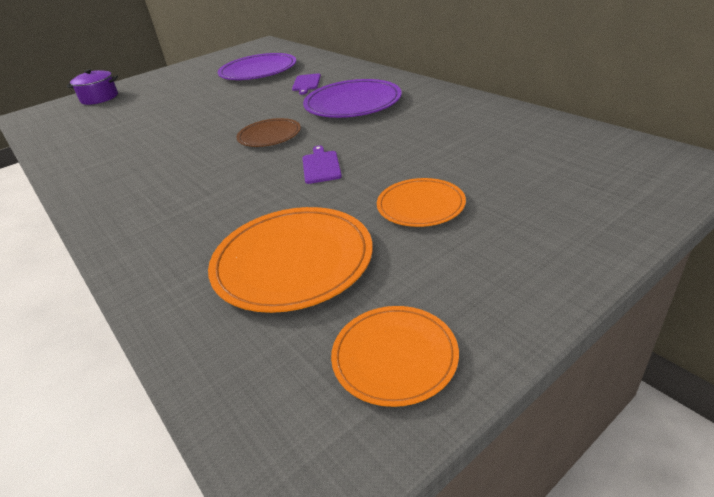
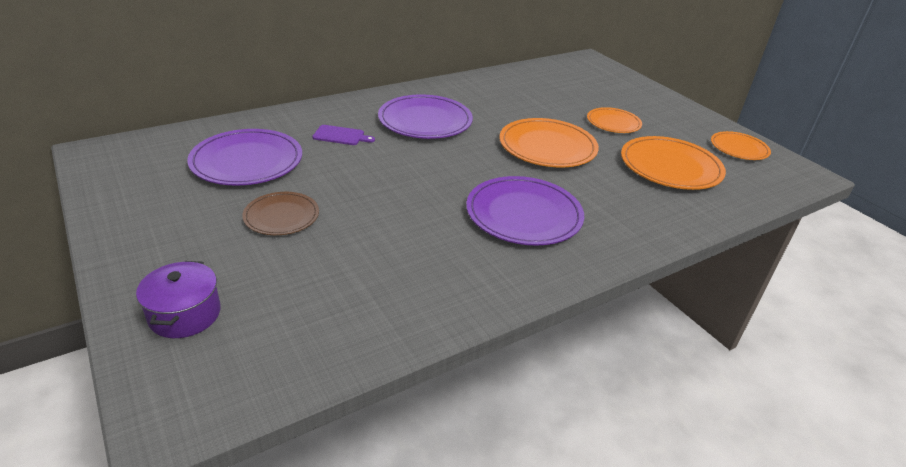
camera: 90 degrees left, 0 degrees up
brown plate [236,118,301,147] -> brown plate moved to [242,192,319,235]
purple cutting board [302,146,342,184] -> orange plate [500,118,599,167]
none -> purple plate [466,176,584,246]

